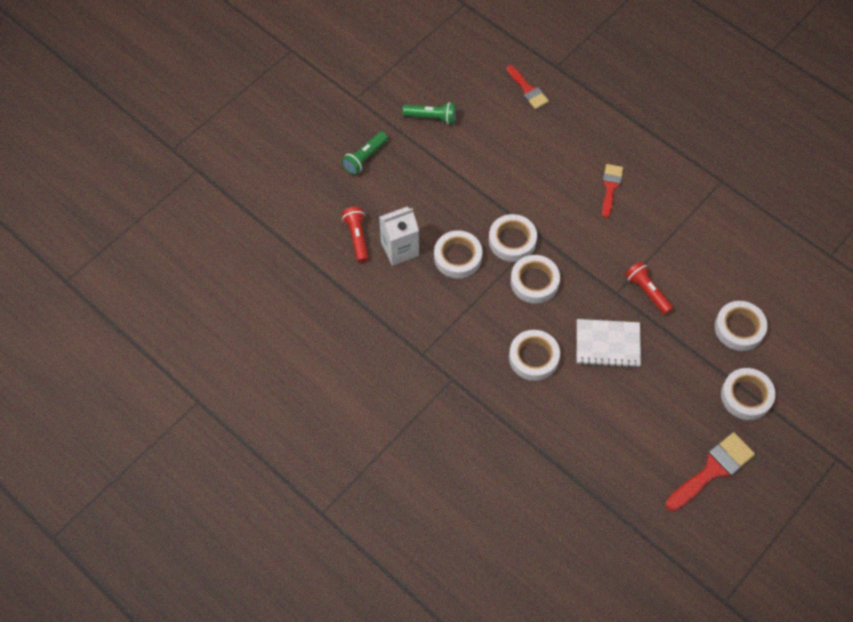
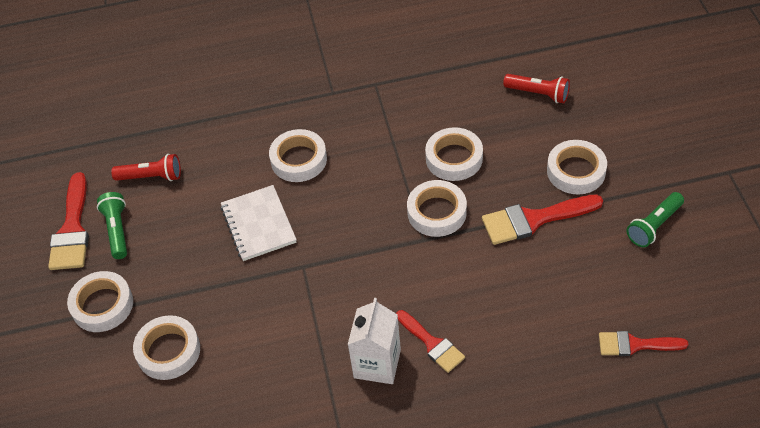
camera: 130 degrees right, 10 degrees down
green flashlight [342,132,388,175] -> green flashlight moved to [97,192,127,259]
white carton [379,207,419,266] -> white carton moved to [348,298,401,384]
white tape [511,255,560,304] -> white tape moved to [547,140,607,194]
white notebook [577,319,641,368] -> white notebook turned 60 degrees counterclockwise [221,185,297,261]
red flashlight [625,261,673,315] -> red flashlight moved to [111,154,181,181]
none -> red brush [482,194,603,245]

